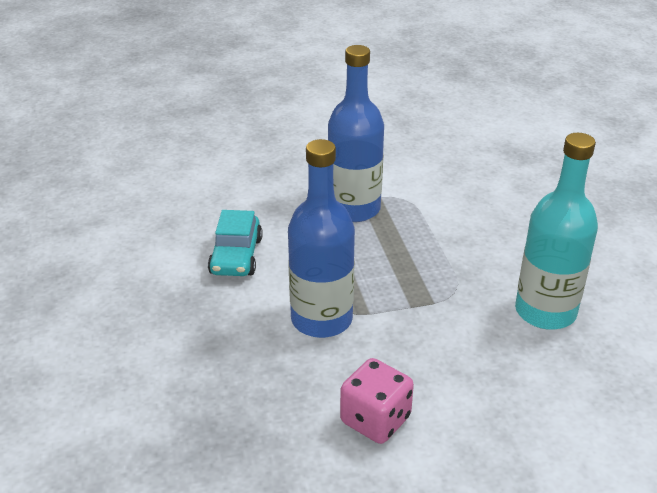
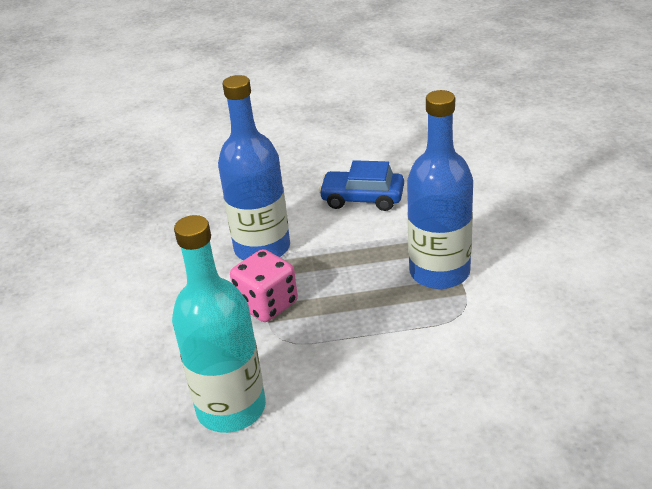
camera: 100 degrees right, 0 degrees up
turquoise car [208,210,263,276] -> blue car [319,160,404,211]
pink dice [340,358,414,444] -> pink dice moved to [230,249,298,322]

